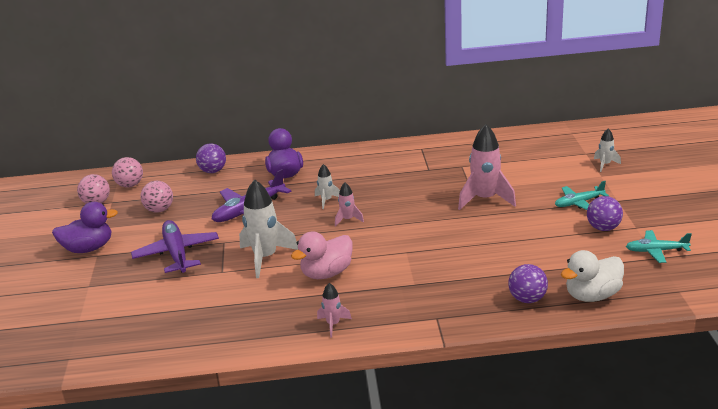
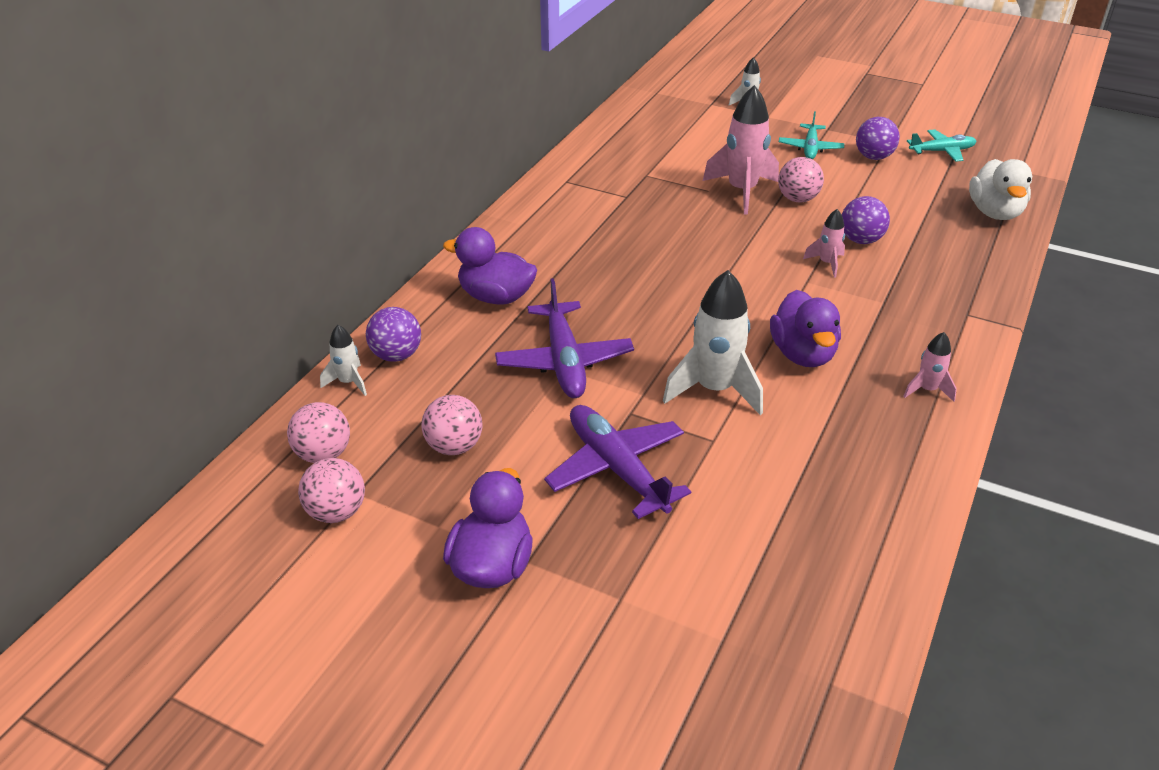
camera: 60 degrees left, 10 degrees up
purple plane [131,220,219,273] -> purple plane turned 45 degrees clockwise [544,405,691,519]
pink duck [291,232,353,279] -> purple duck [770,290,841,367]
white rocket [315,164,340,209] -> white rocket moved to [320,325,367,396]
pink rocket [335,183,364,227] -> pink rocket moved to [803,209,845,278]
purple ball [508,264,548,303] -> purple ball moved to [842,196,890,244]
turquoise plane [626,230,692,263] -> turquoise plane turned 135 degrees counterclockwise [907,129,977,162]
none -> pink ball [778,157,824,202]

